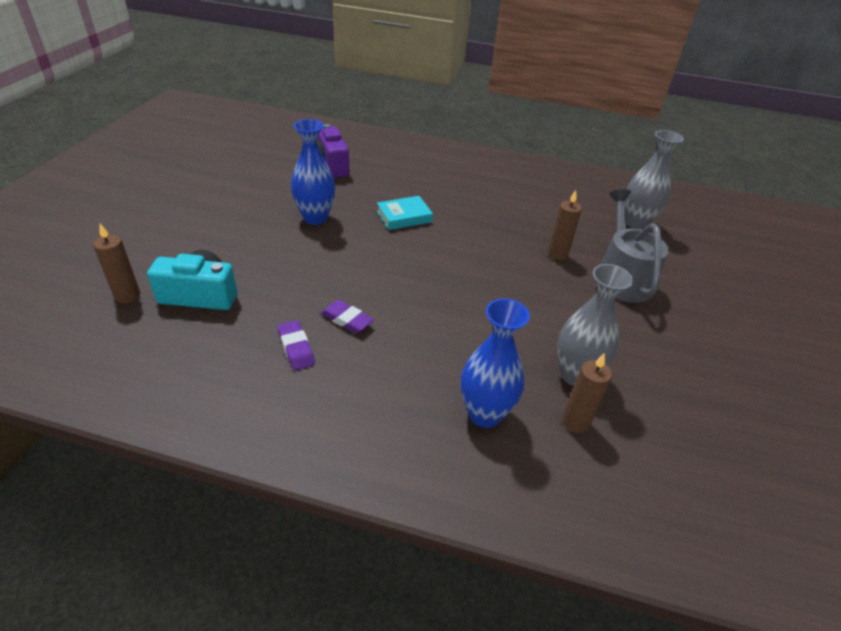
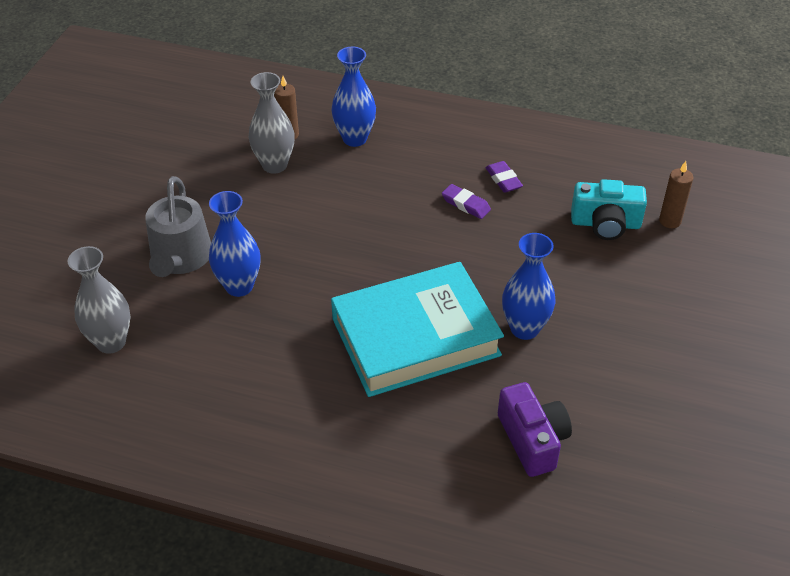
camera: 175 degrees left, 5 degrees up
turquoise book [377,196,433,230] -> turquoise book [331,262,504,397], size x2.41
brown candle [548,190,582,260] -> blue vase [209,191,260,297]

